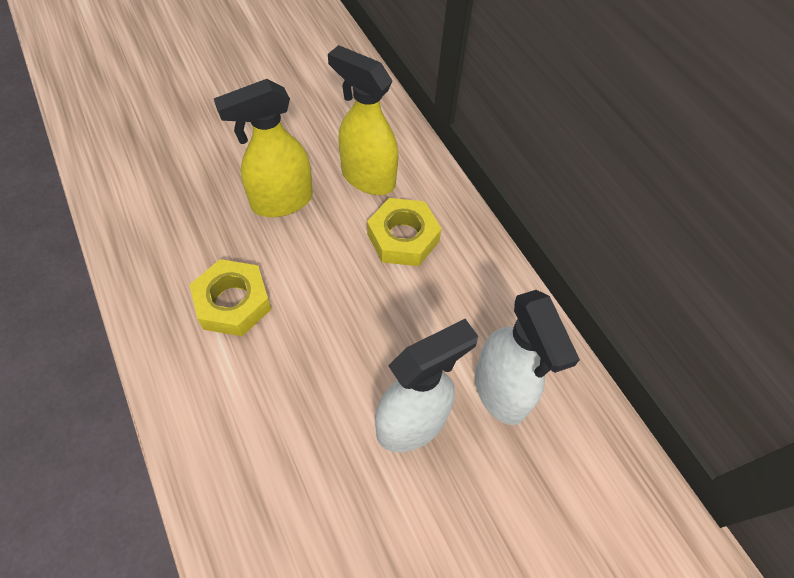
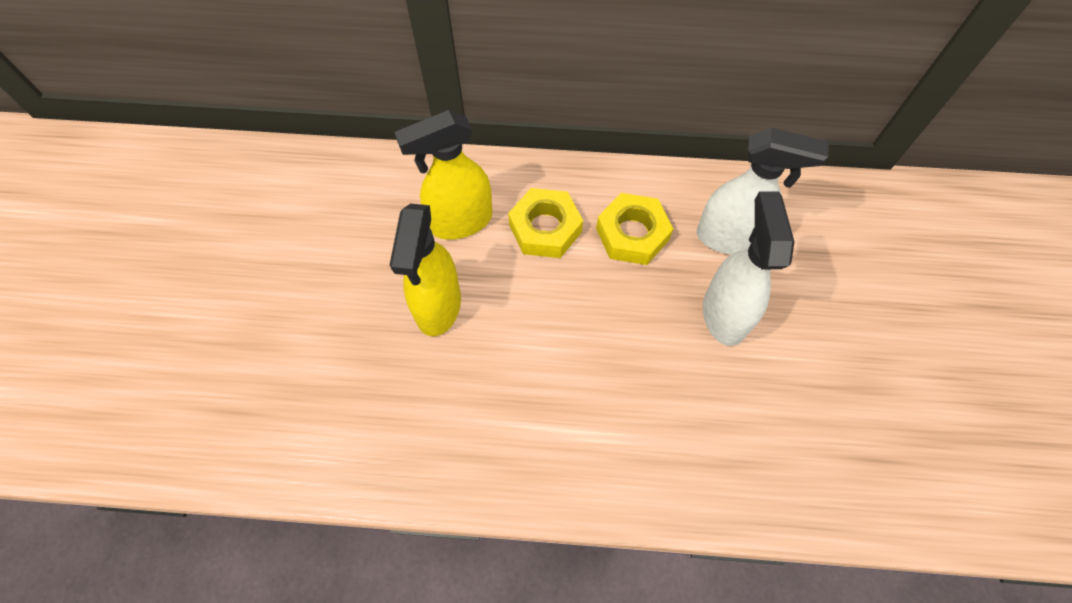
camera: 55 degrees left, 5 degrees up
yellow nut [190,259,272,336] -> yellow nut moved to [596,193,673,265]

